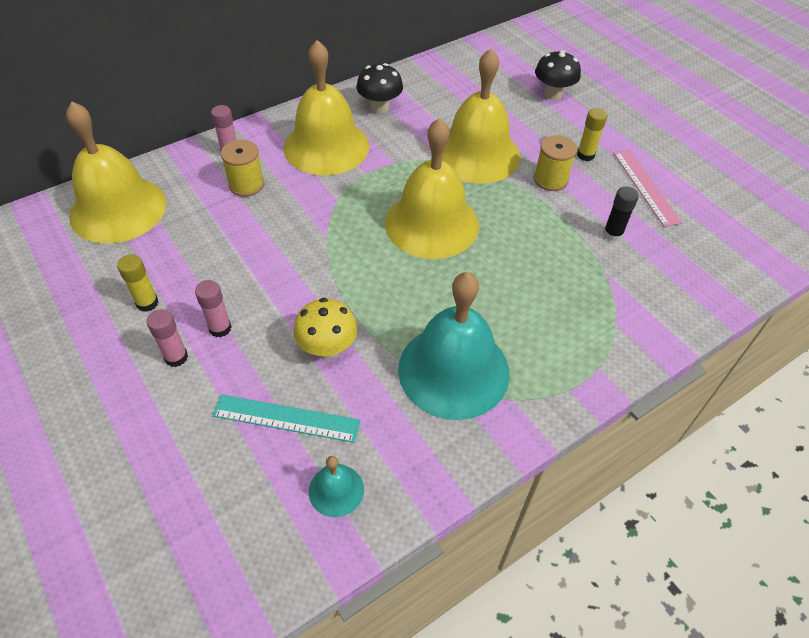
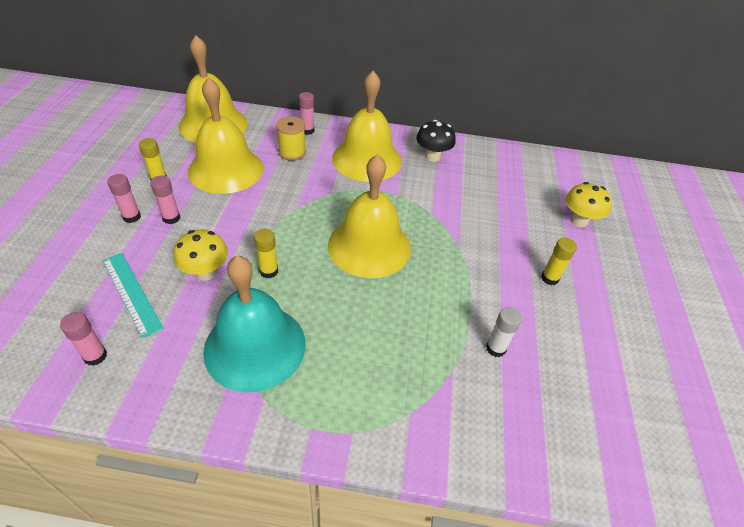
camera: 40 degrees right, 5 degrees down
turquoise bell [309,456,364,517] -> pink glue stick [60,312,107,366]
yellow bell [442,49,520,184] -> yellow bell moved to [188,77,263,194]
yellow spool [534,135,577,191] -> none
black mushroom [535,50,581,100] -> yellow mushroom [565,182,612,227]
black glue stick [603,187,639,242] -> white glue stick [486,307,522,357]
pink ruler [613,150,682,227] -> none
none -> yellow glue stick [254,229,278,278]

